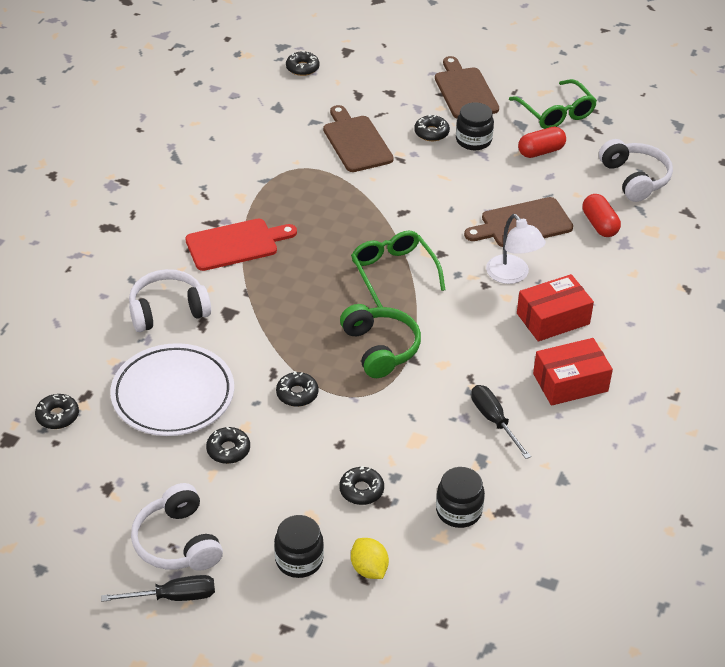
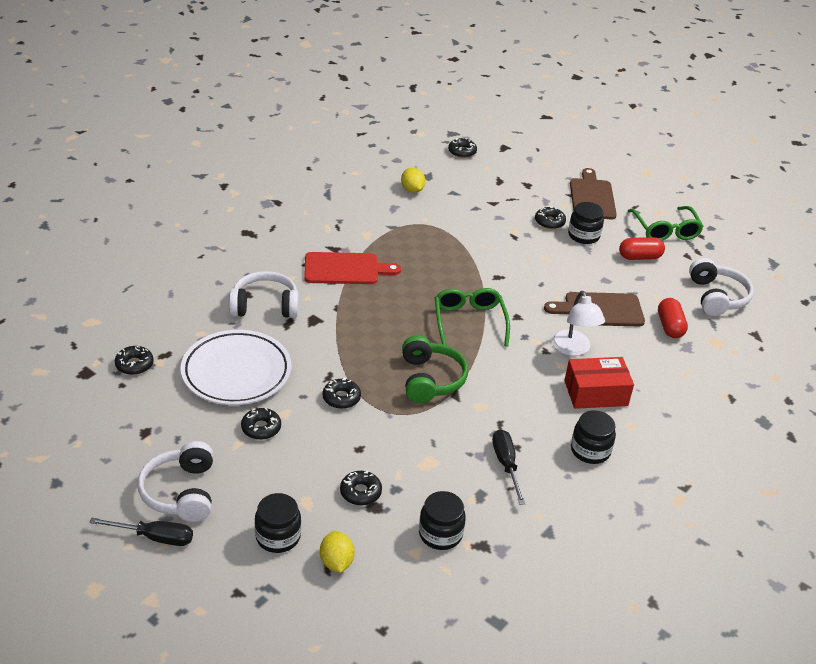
camera: 15 degrees right, 5 degrees down
brown cutting board [323,105,394,172] -> none
red box [533,338,613,406] -> black jar [571,410,616,464]
none -> yellow lemon [401,168,425,193]

